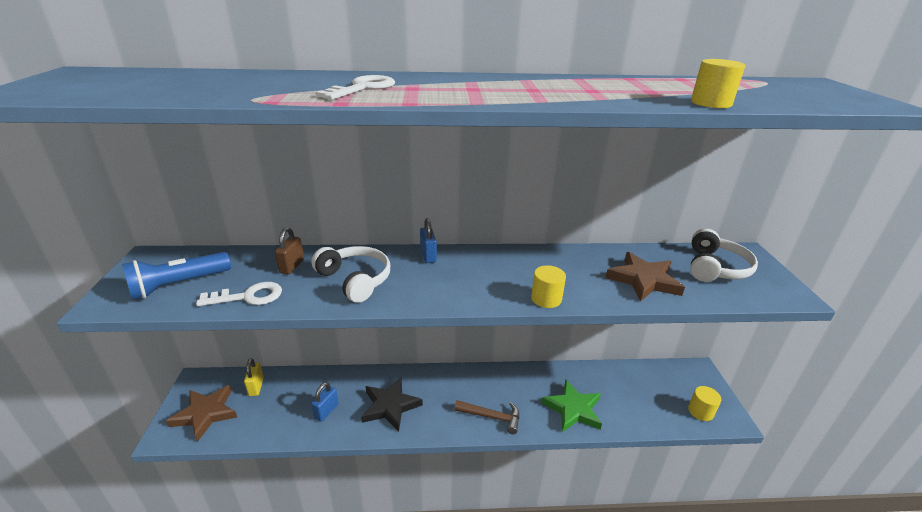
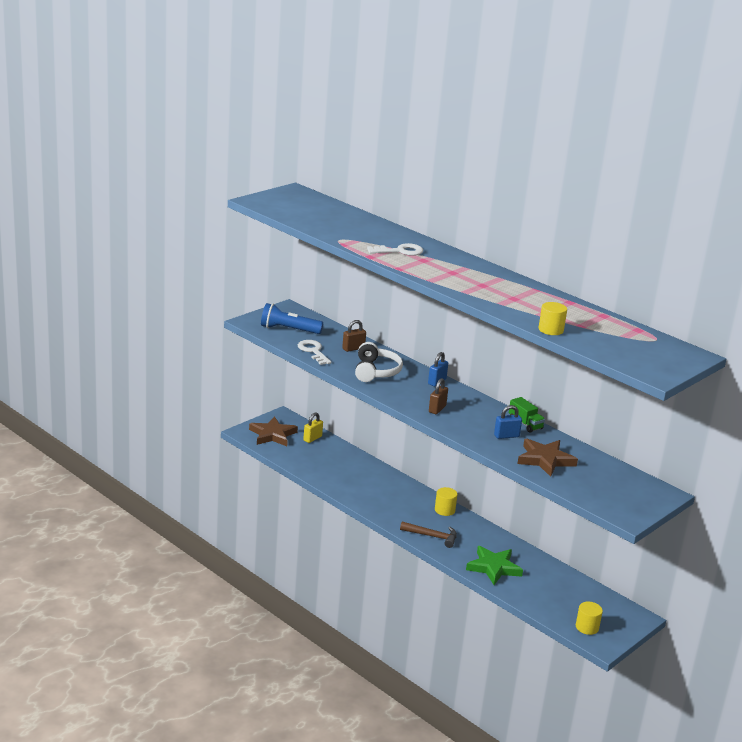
camera: 45 degrees right, 5 degrees down
white key [196,282,282,306] -> white key turned 150 degrees counterclockwise [298,340,331,365]
blue padlock [311,382,339,422] -> blue padlock moved to [494,405,522,439]
black star [361,377,423,431] -> none
brown hammer [454,400,520,434] -> brown hammer turned 45 degrees counterclockwise [400,522,457,548]
yellow cylinder [531,265,566,308] -> yellow cylinder moved to [435,487,458,516]
white headphones [690,228,758,282] -> none
none -> brown padlock [429,378,448,414]
none -> green truck [509,397,545,433]

